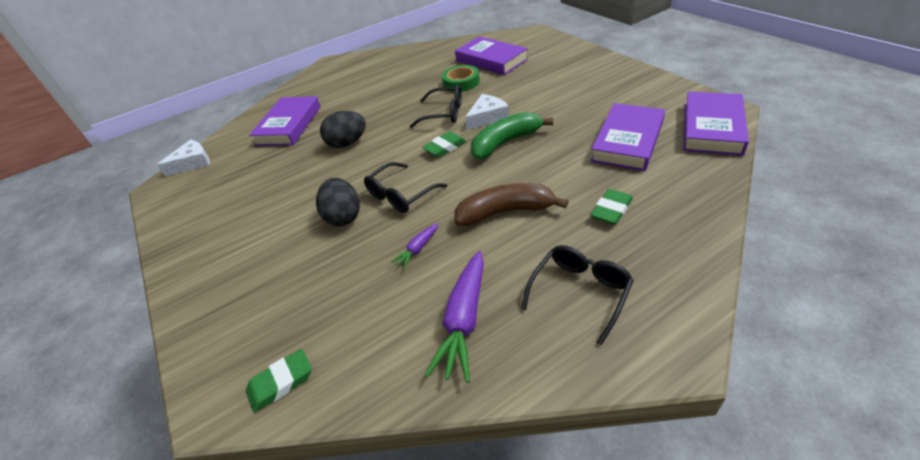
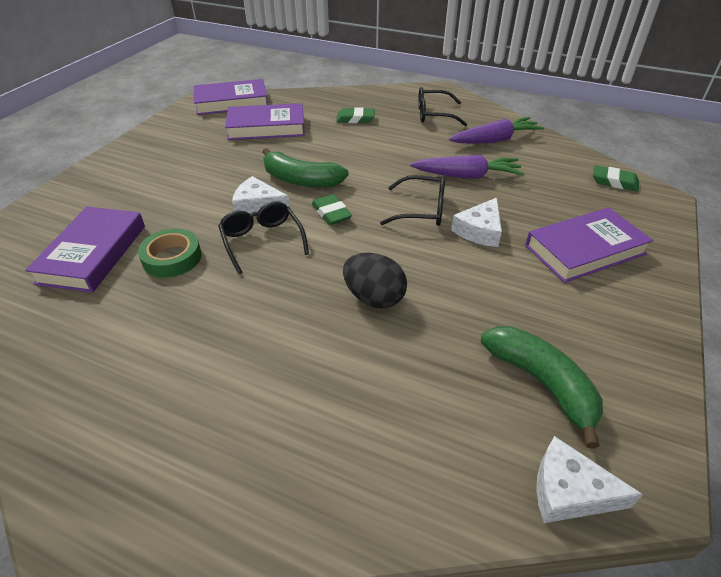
camera: 130 degrees left, 0 degrees up
purple book [249,96,321,146] -> purple book moved to [525,207,653,283]
black egg [316,178,360,226] -> white cheese [451,198,502,247]
purple carrot [391,223,439,269] -> purple carrot [410,155,524,179], size x1.98
green eraser [422,132,466,157] -> green eraser turned 45 degrees clockwise [312,194,352,225]
brown banana [454,183,569,226] -> none
none -> green banana [481,326,603,449]

